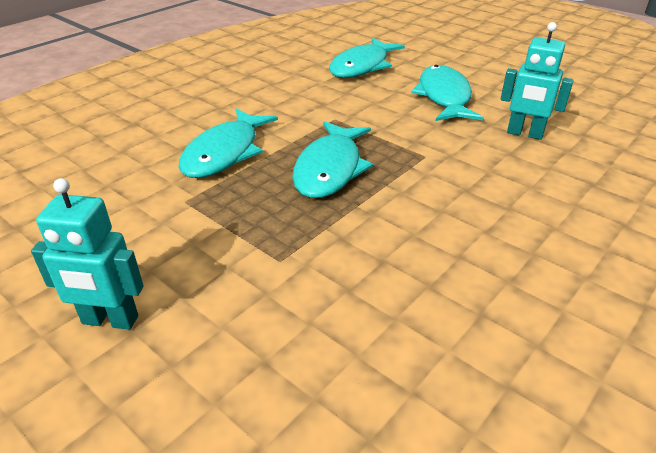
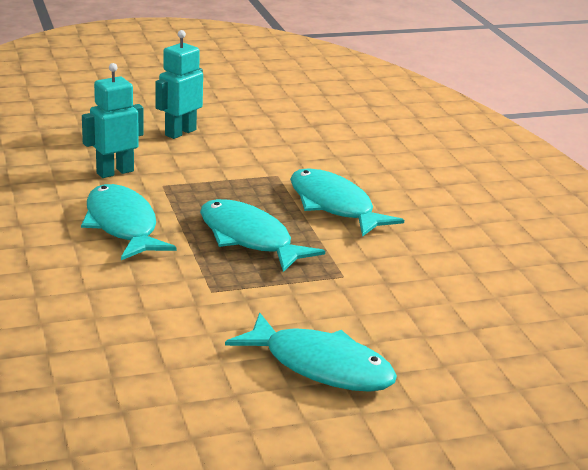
camera: 120 degrees right, 10 degrees down
turquoise fish [329,38,405,78] -> turquoise fish moved to [81,184,177,260]
turquoise robot [501,22,574,140] -> turquoise robot moved to [82,63,144,178]

